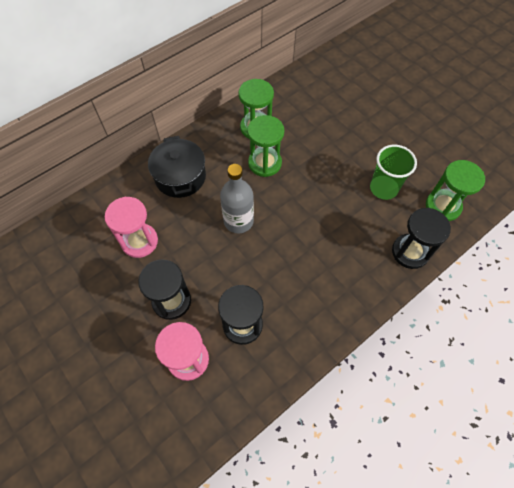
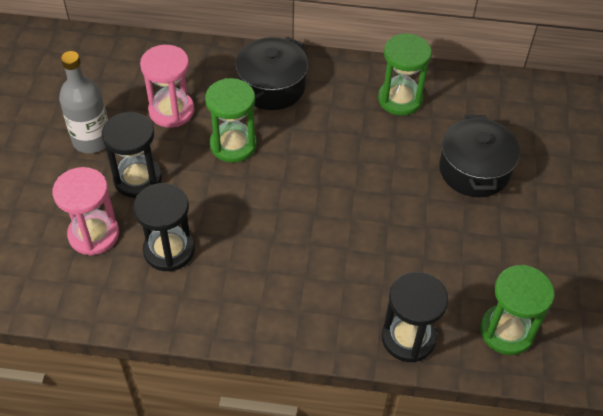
camera: 45 degrees right, 10 degrees down
grey bottle [220,164,254,234] -> grey bottle moved to [59,51,108,153]
green hourglass [247,115,284,177] -> green hourglass moved to [205,78,257,163]
green cup [370,145,417,200] -> none
none -> black pot [439,115,520,197]

